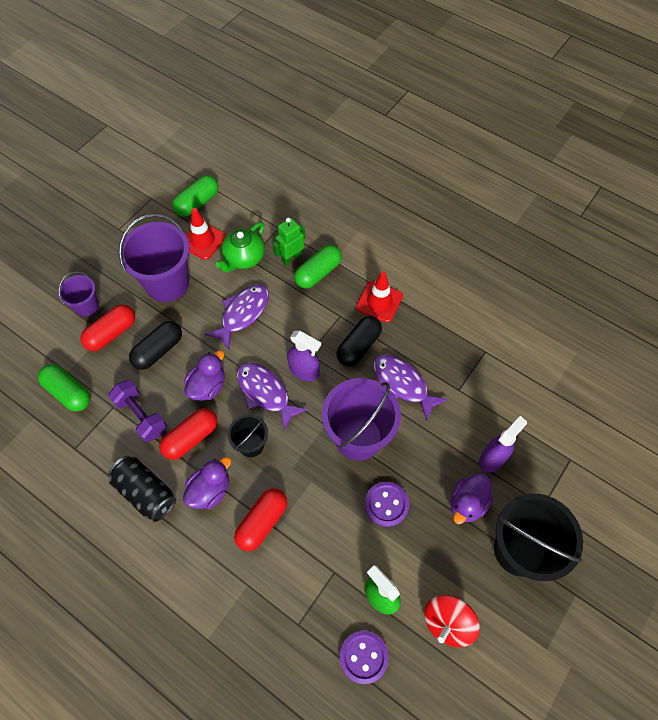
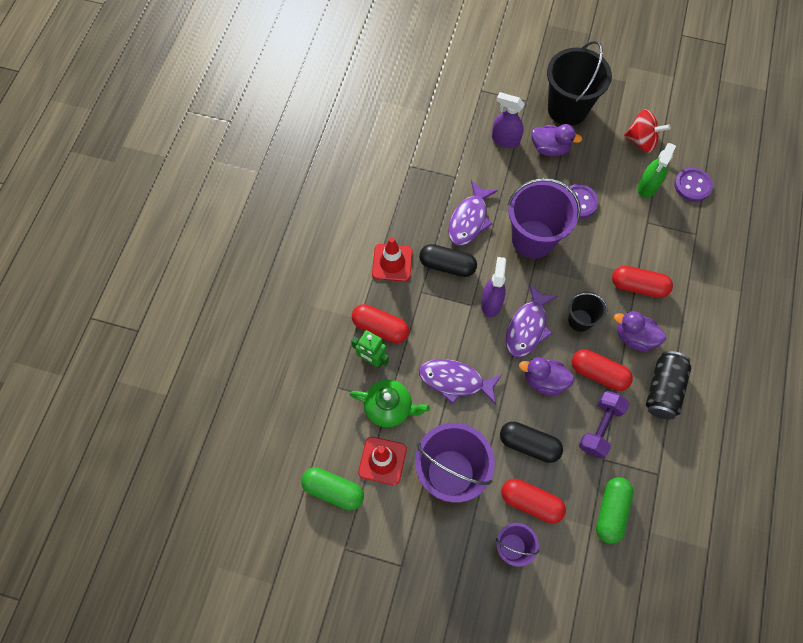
camera: 110 degrees left, 5 degrees up
green capsule [294,245,342,289] -> red capsule [352,304,409,343]

